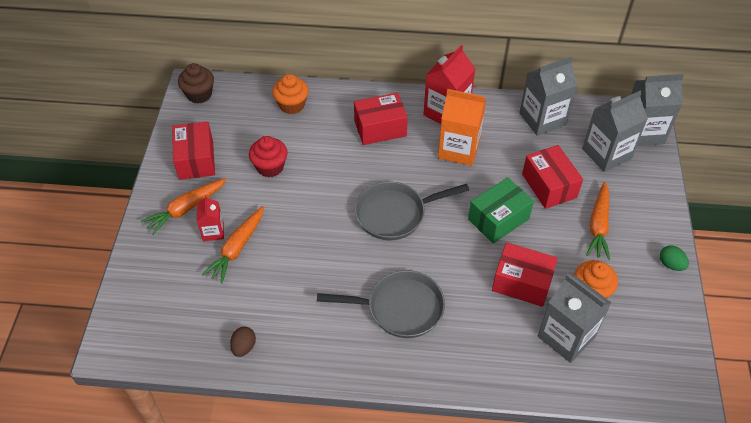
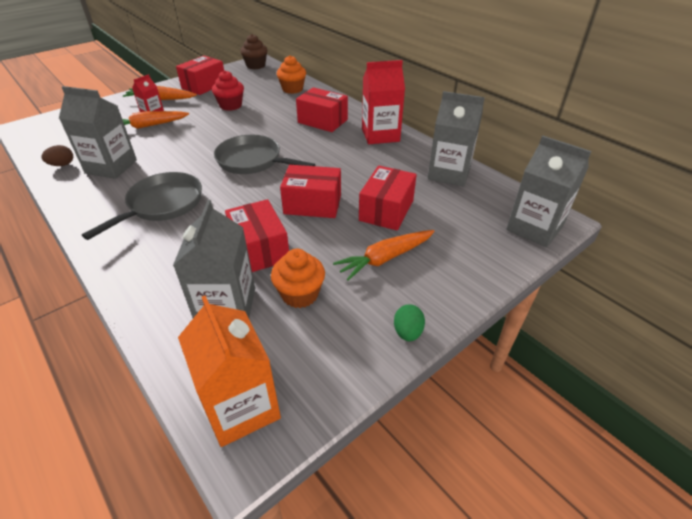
camera: 45 degrees right, 10 degrees down
grey pan [317,270,445,338] -> grey pan turned 105 degrees counterclockwise [82,172,202,240]
orange carton [438,89,486,166] -> orange carton moved to [178,295,281,447]
green box [468,177,534,244] -> red box [280,165,341,218]
grey carton [582,90,648,172] -> grey carton moved to [59,86,137,179]

